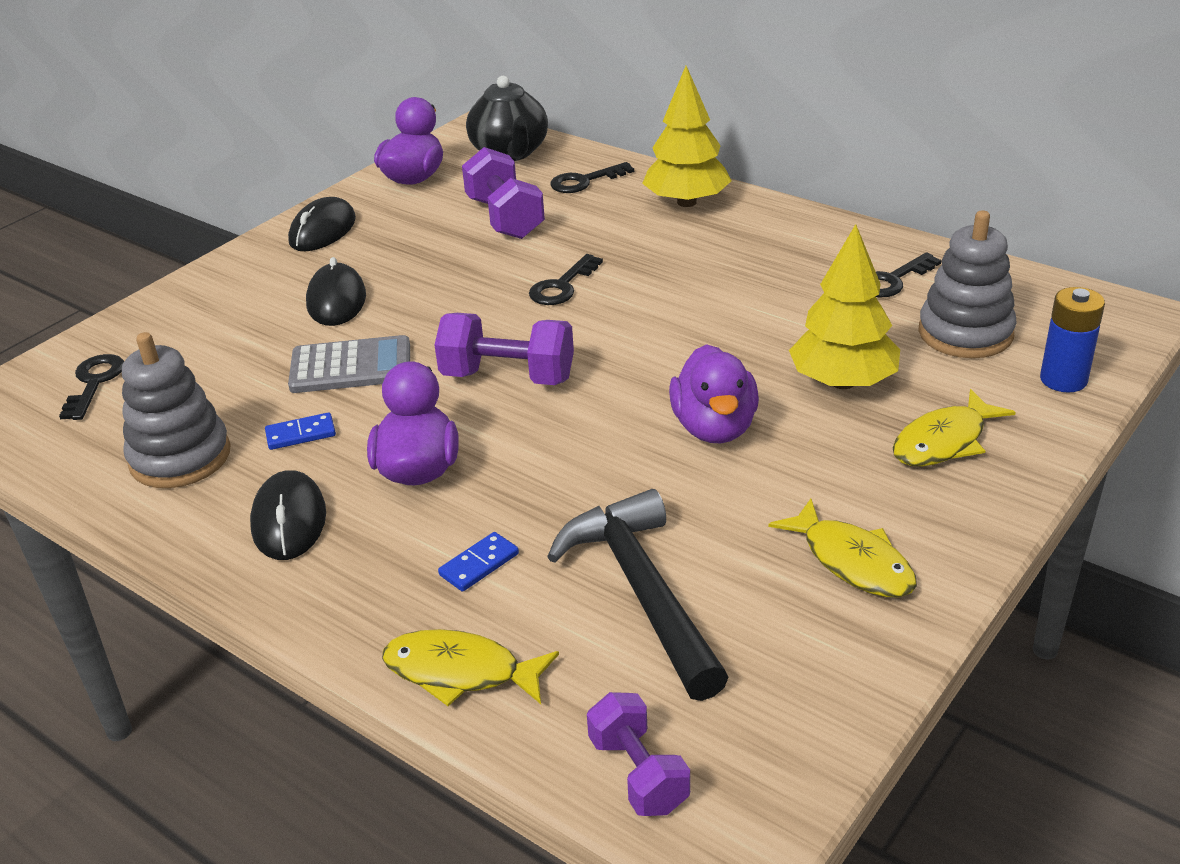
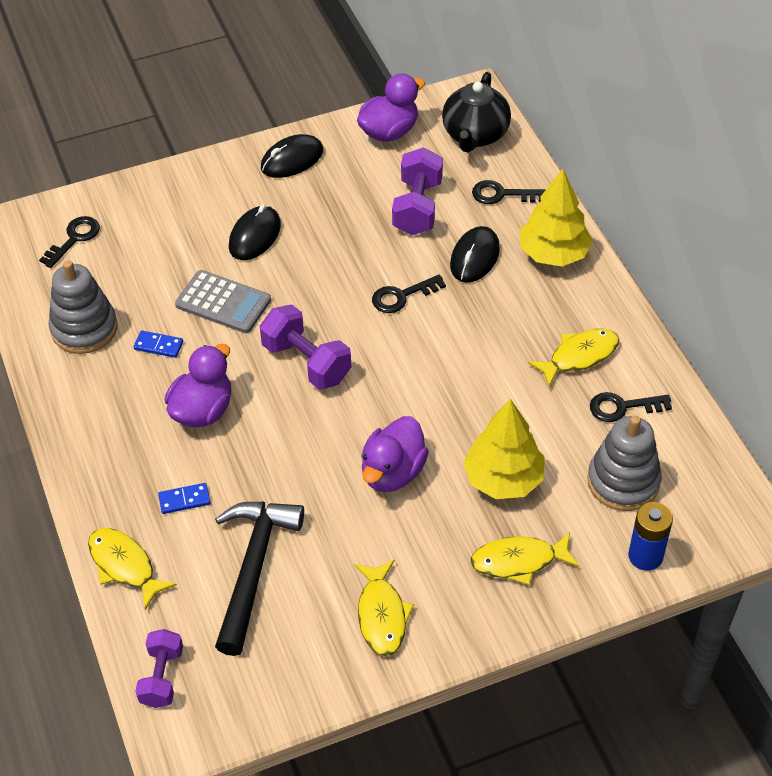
camera: 30 degrees right, 15 degrees up
black mouse [250,470,326,560] -> black mouse moved to [450,226,500,283]
none -> yellow fish [528,329,619,387]

